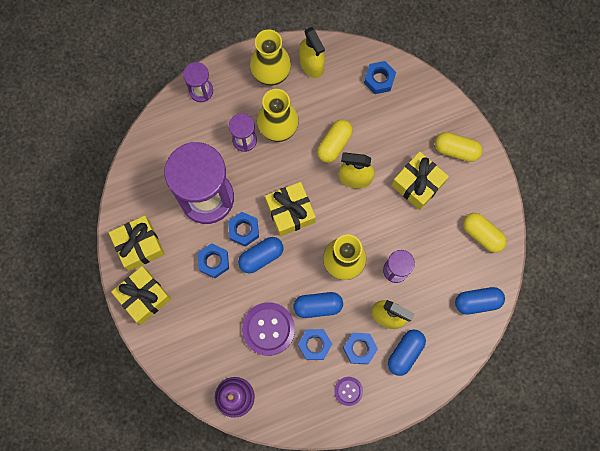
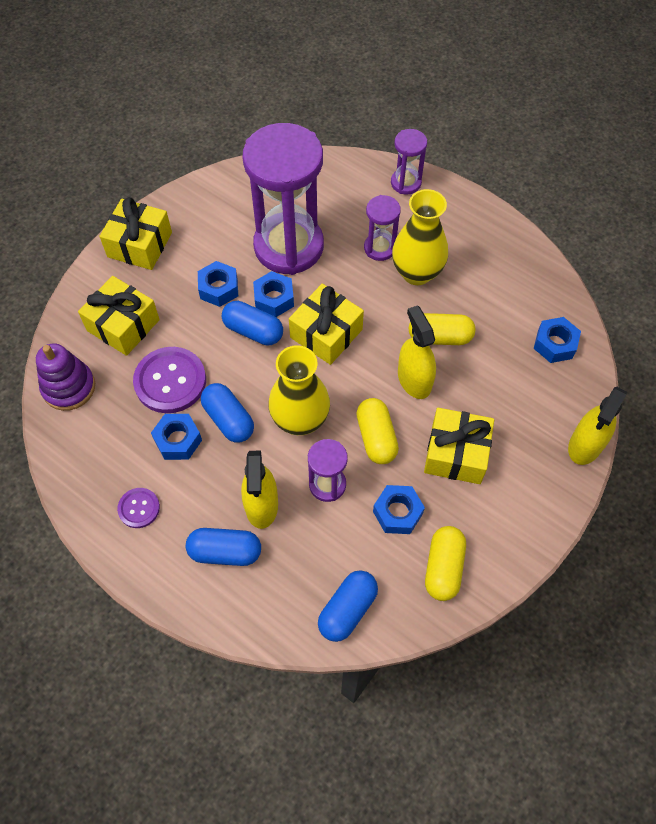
camera: 60 degrees right, 15 degrees down
yellow gift [109,215,165,271] -> yellow gift moved to [78,276,160,356]
yellow vase [250,29,291,86] -> none
yellow spray bottle [299,27,325,78] -> yellow spray bottle moved to [568,387,627,465]
blue nut [343,333,378,364] -> blue nut moved to [373,485,425,534]
yellow capsule [435,132,482,162] -> yellow capsule moved to [356,398,399,464]
blue capsule [455,287,505,314] -> blue capsule turned 75 degrees clockwise [318,570,378,642]

